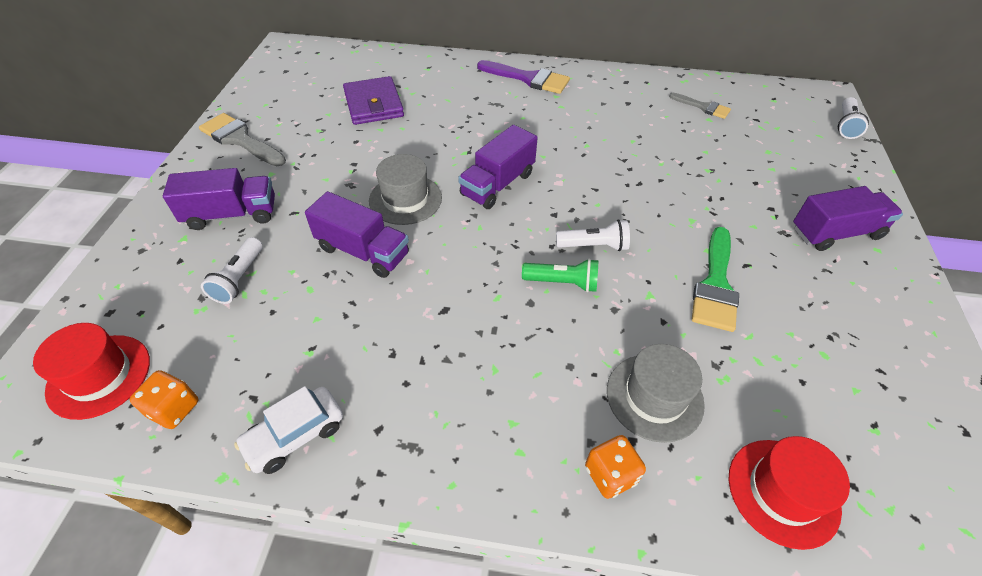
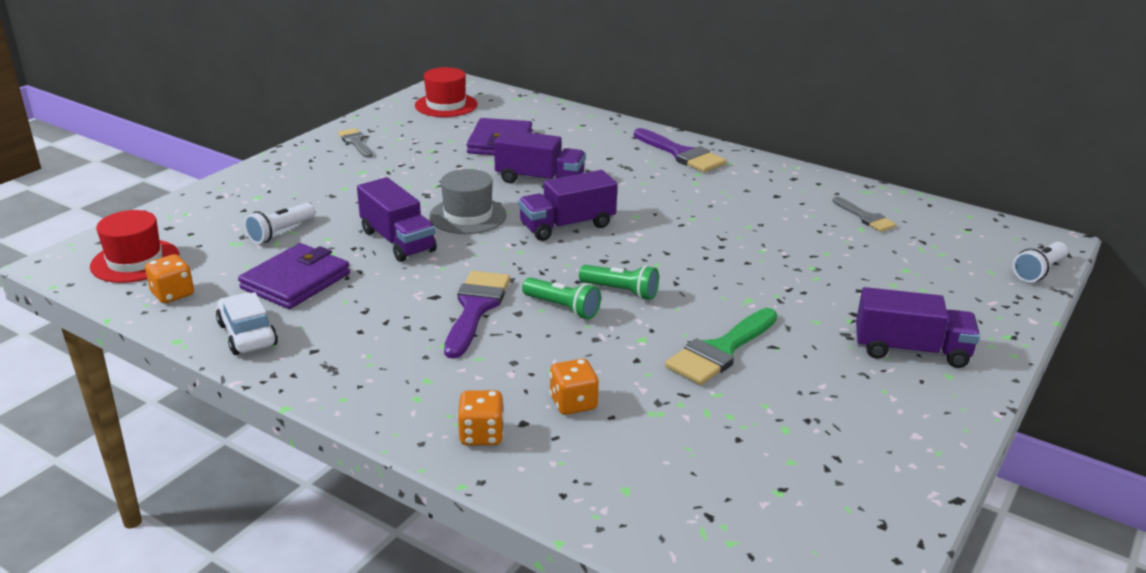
camera: 25 degrees right, 20 degrees down
purple truck [163,168,275,230] -> purple truck moved to [494,130,586,183]
grey brush [199,113,286,166] -> grey brush [338,128,373,158], size x0.61
white car [234,386,343,474] -> white car turned 75 degrees clockwise [216,292,278,355]
white flashlight [556,219,630,251] -> green flashlight [579,265,659,300]
grey hat [607,344,705,443] -> orange dice [550,359,599,415]
red hat [729,436,850,550] -> red hat moved to [415,67,477,117]
none -> purple wallet [238,243,350,309]
none -> purple brush [444,271,510,359]

